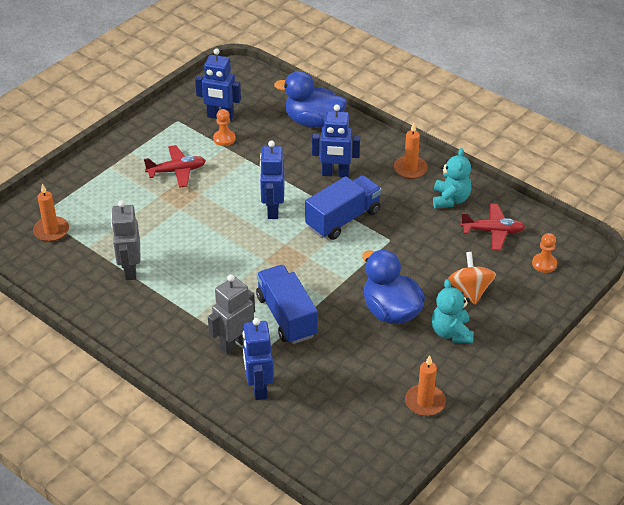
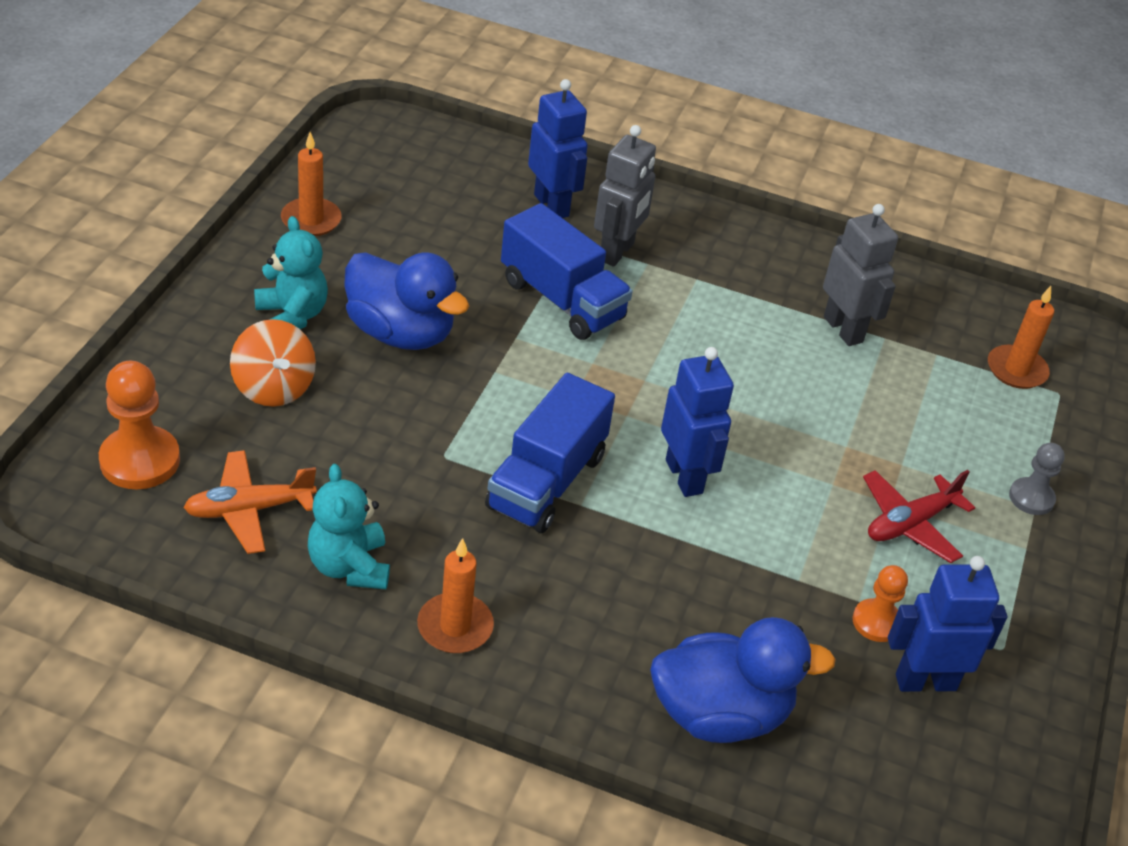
camera: 155 degrees right, 0 degrees up
blue robot [312,105,360,177] -> none
red plane [460,203,525,251] -> orange plane [183,450,317,554]
orange pawn [532,233,557,273] -> orange pawn [99,361,180,489], size x1.64
none -> grey pawn [1009,443,1065,515]

